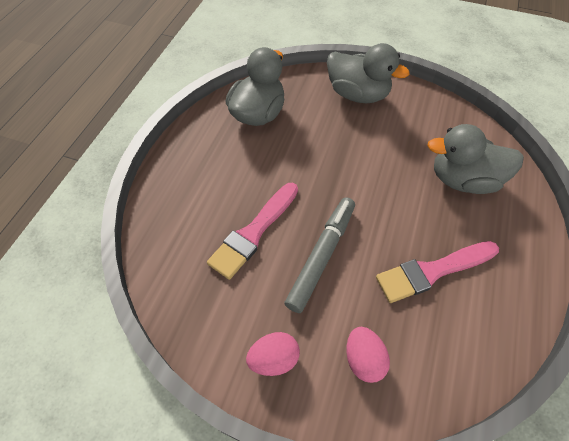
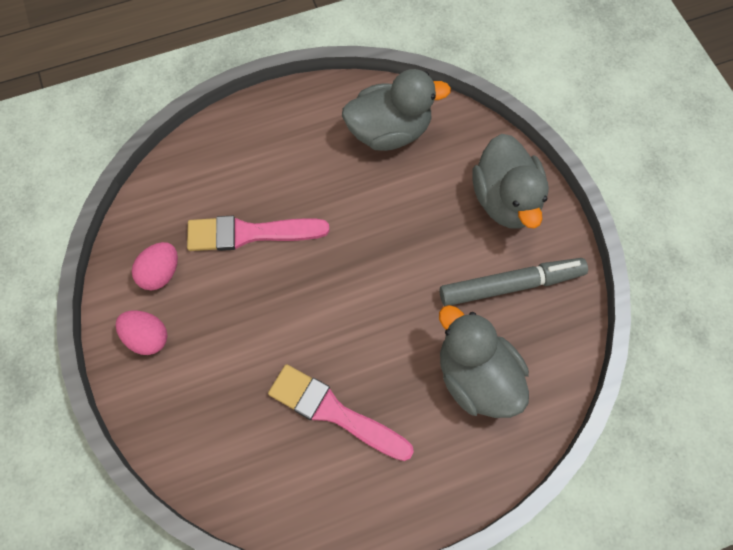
camera: 50 degrees right, 10 degrees up
grey marker [284,197,355,313] -> grey marker moved to [440,258,588,306]
pink egg [346,327,390,383] -> pink egg moved to [132,242,178,290]

